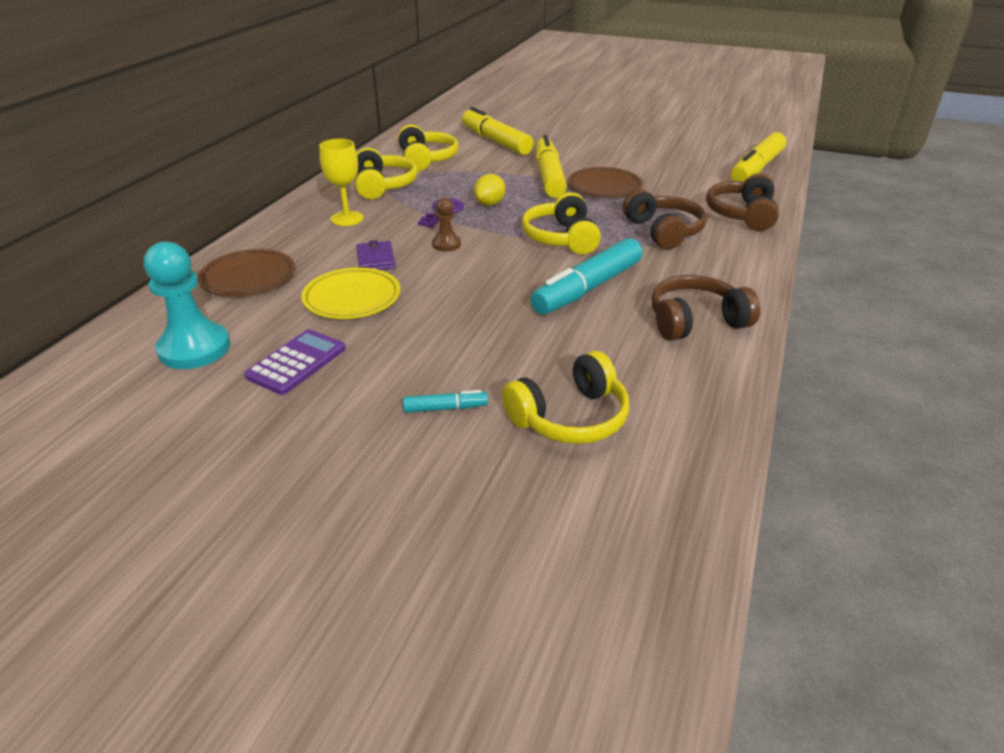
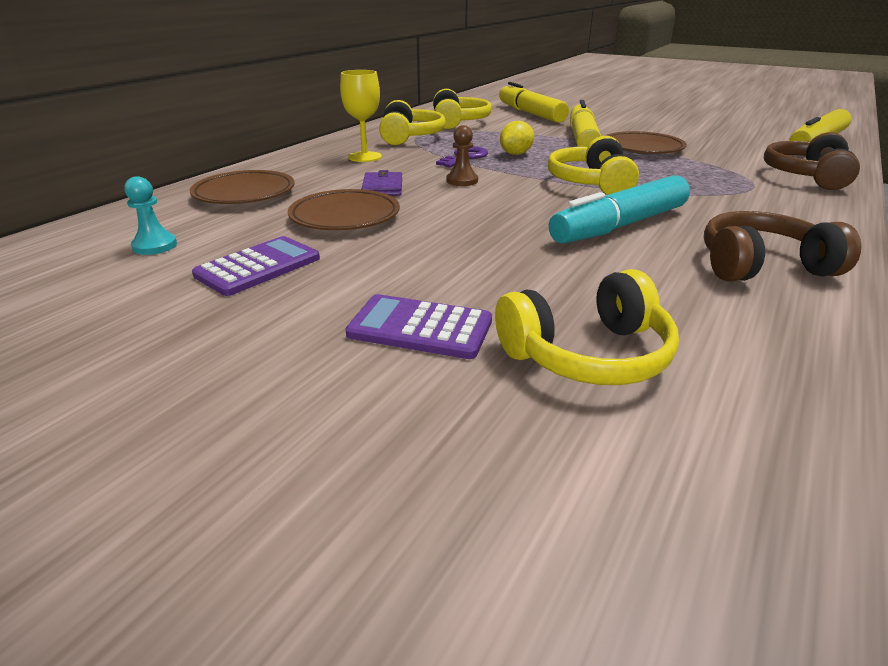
camera: 10 degrees right, 5 degrees down
turquoise pawn [144,242,230,369] -> turquoise pawn [124,176,177,255], size x0.53
yellow plate [301,267,400,319] -> brown plate [288,189,400,230]
turquoise marker [403,390,488,413] -> purple calculator [345,294,492,359]
brown headphones [623,189,707,249] -> none

